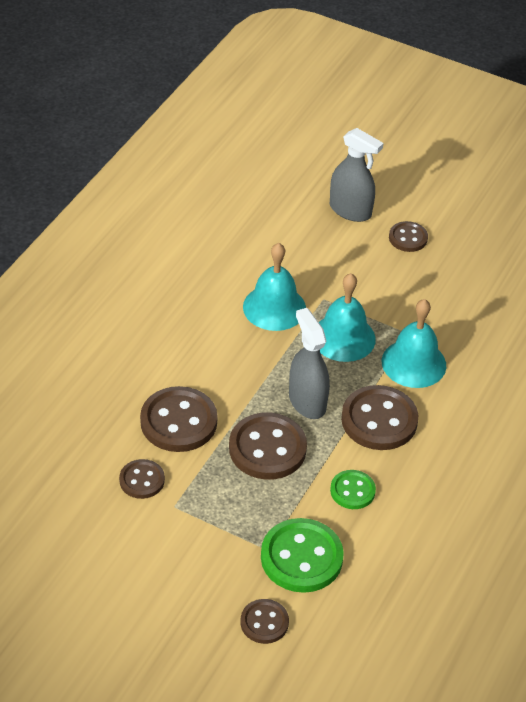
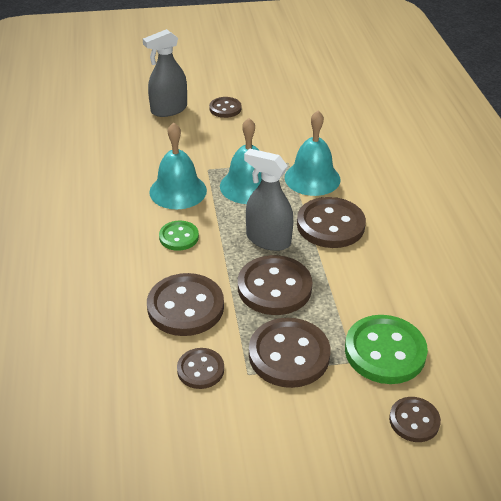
camera: 35 degrees left, 5 degrees down
grey spray bottle [330,128,383,222] -> grey spray bottle turned 150 degrees clockwise [143,29,187,117]
green button [330,470,376,509] -> green button moved to [159,221,199,251]
none -> brown button [249,318,330,388]

